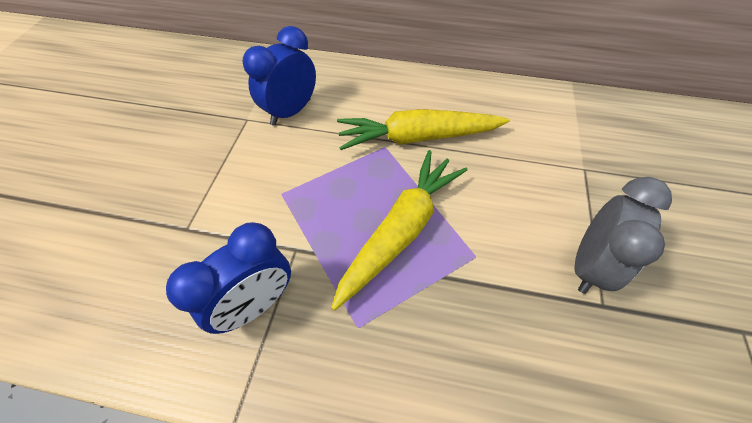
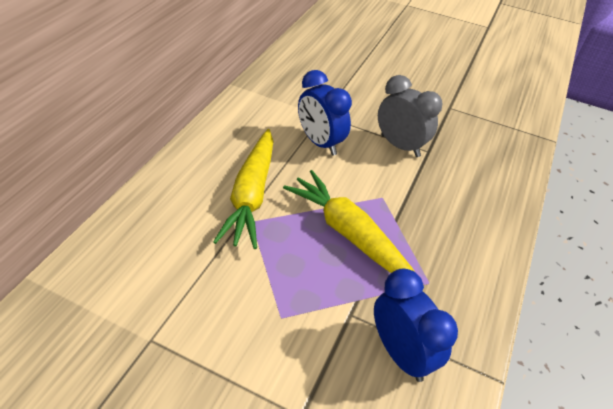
camera: 80 degrees left, 10 degrees down
blue clock [243,26,316,126] -> blue clock moved to [298,70,352,156]

